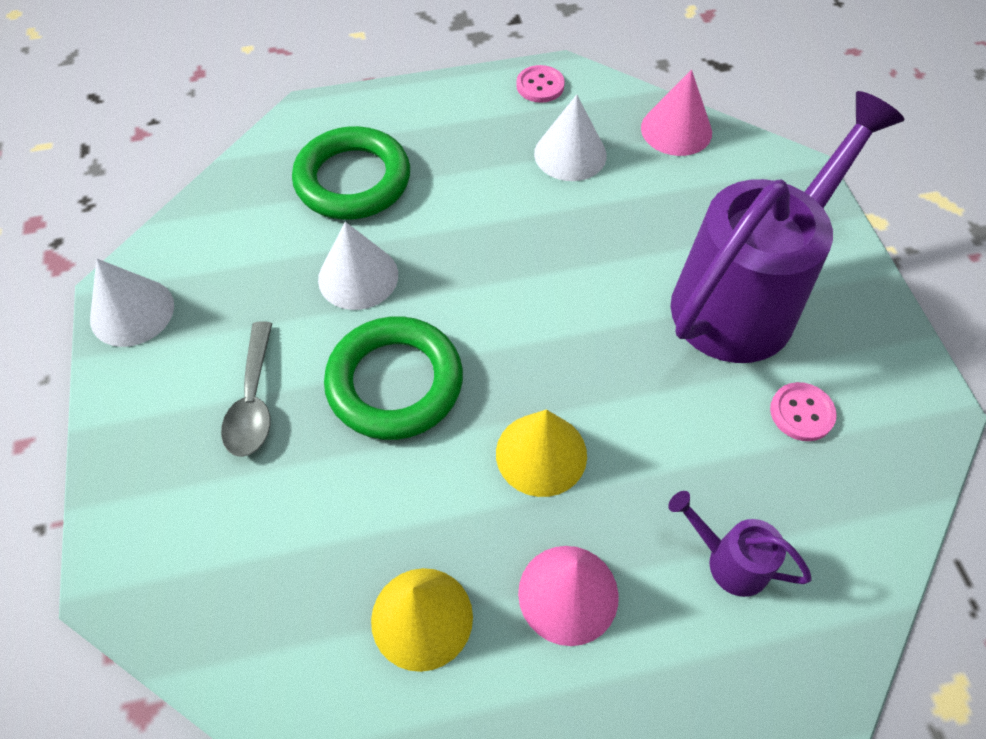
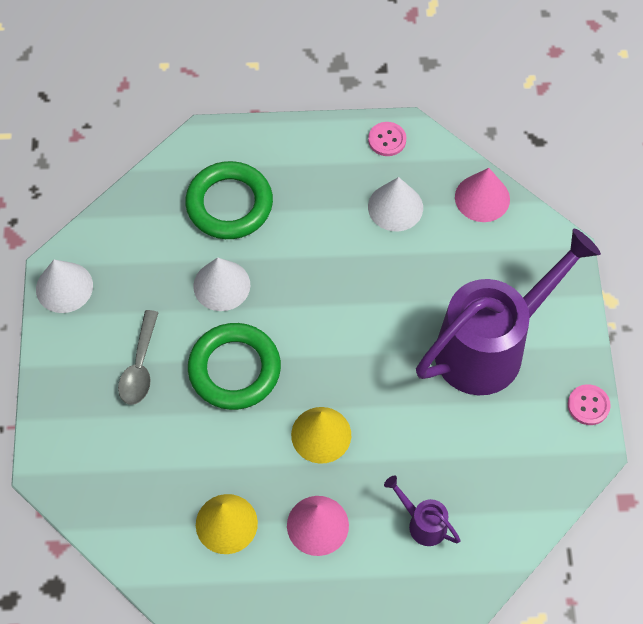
camera: 10 degrees right, 5 degrees up
pink button [770,382,837,441] -> pink button moved to [568,384,611,425]

